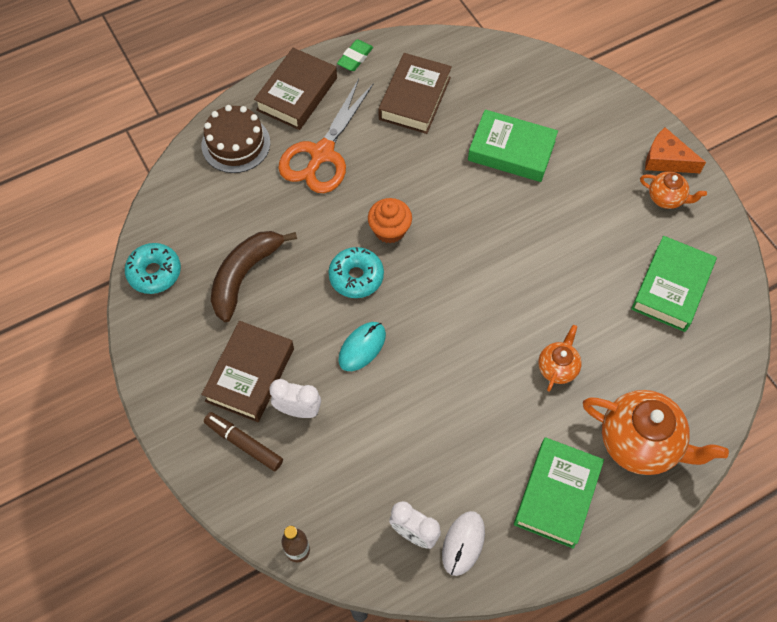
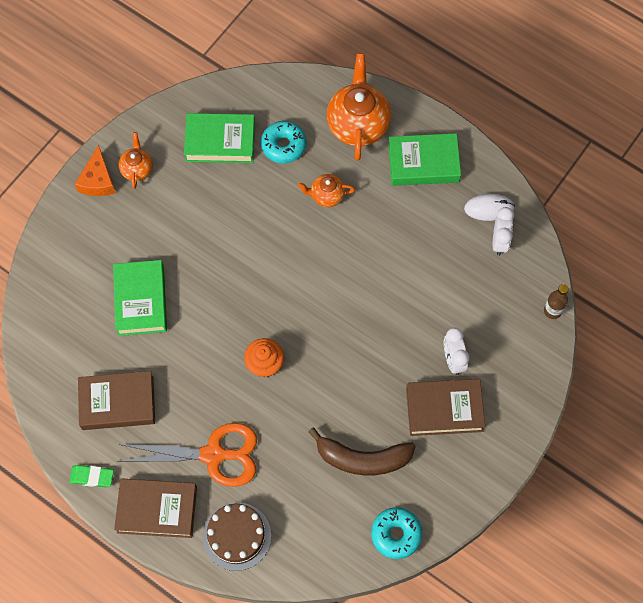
camera: 115 degrees left, 5 degrees up
brown marker [204,412,283,471] -> none
turquoise donut [328,247,384,298] -> turquoise donut moved to [261,121,307,163]
turquoise mouse [338,322,386,371] -> none

